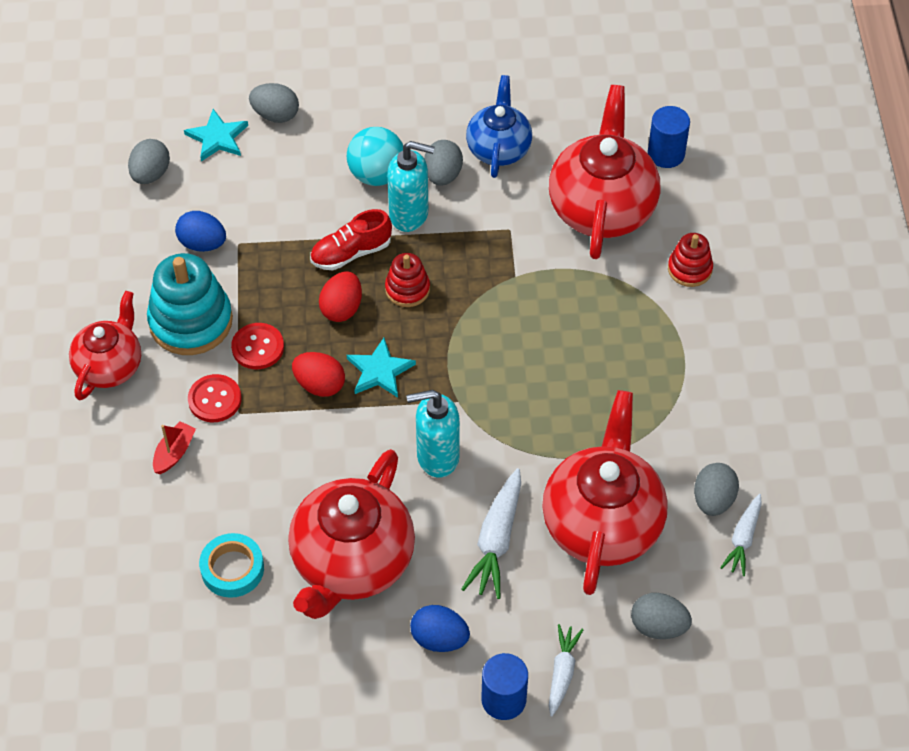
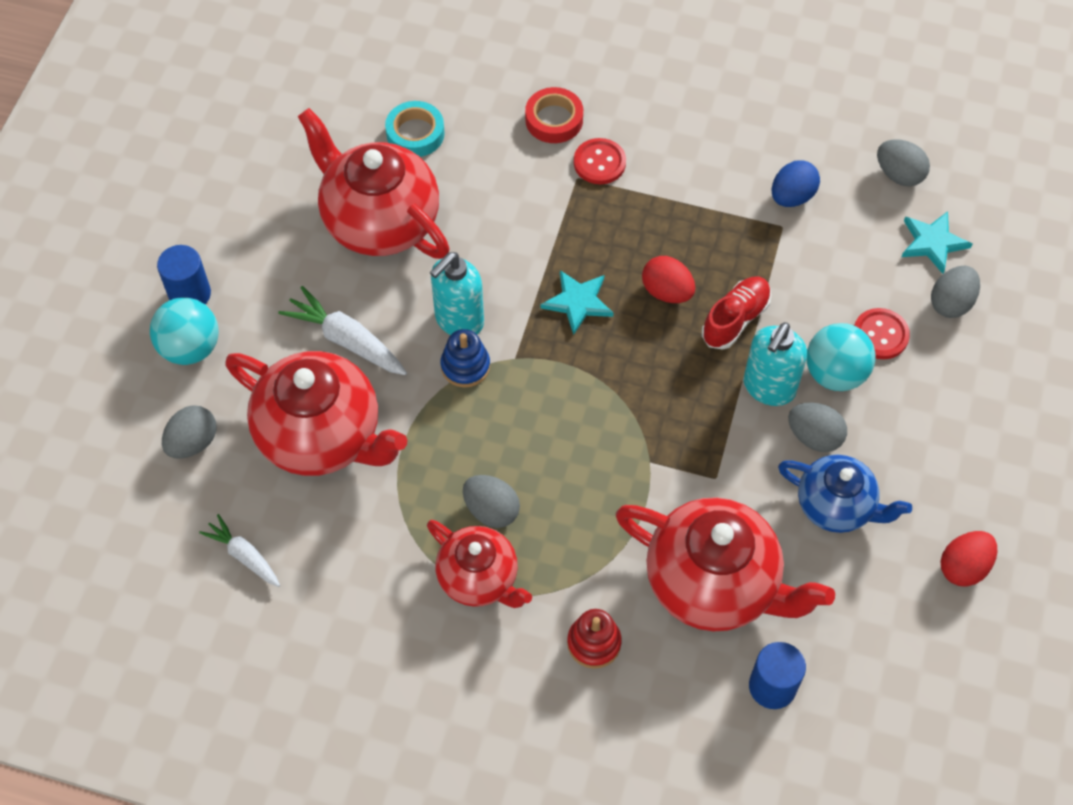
camera: 110 degrees right, 5 degrees up
red teapot [69,291,141,400] -> red teapot moved to [427,520,532,608]
turquoise stacking toy [147,253,233,355] -> none
red boat [153,421,196,474] -> red tape [525,87,583,143]
red button [231,323,284,369] -> red button moved to [854,308,910,359]
red egg [292,352,345,397] -> red egg moved to [940,531,997,587]
red shoe [310,209,392,271] -> red shoe turned 45 degrees clockwise [702,277,771,350]
red stacking toy [385,253,430,307] -> none
turquoise soap dispenser [406,390,460,478] -> turquoise soap dispenser turned 150 degrees counterclockwise [430,252,484,335]
blue egg [410,605,470,652] -> none
white carrot [549,624,584,716] -> turquoise ball [150,297,219,365]
grey egg [694,463,739,516] -> grey egg moved to [463,475,520,528]
none -> blue stacking toy [441,329,490,387]

